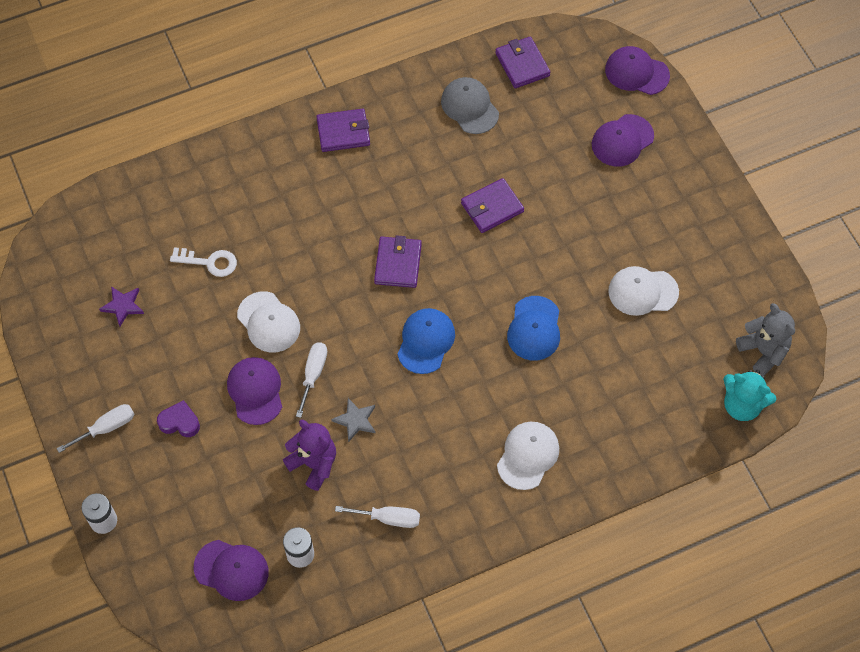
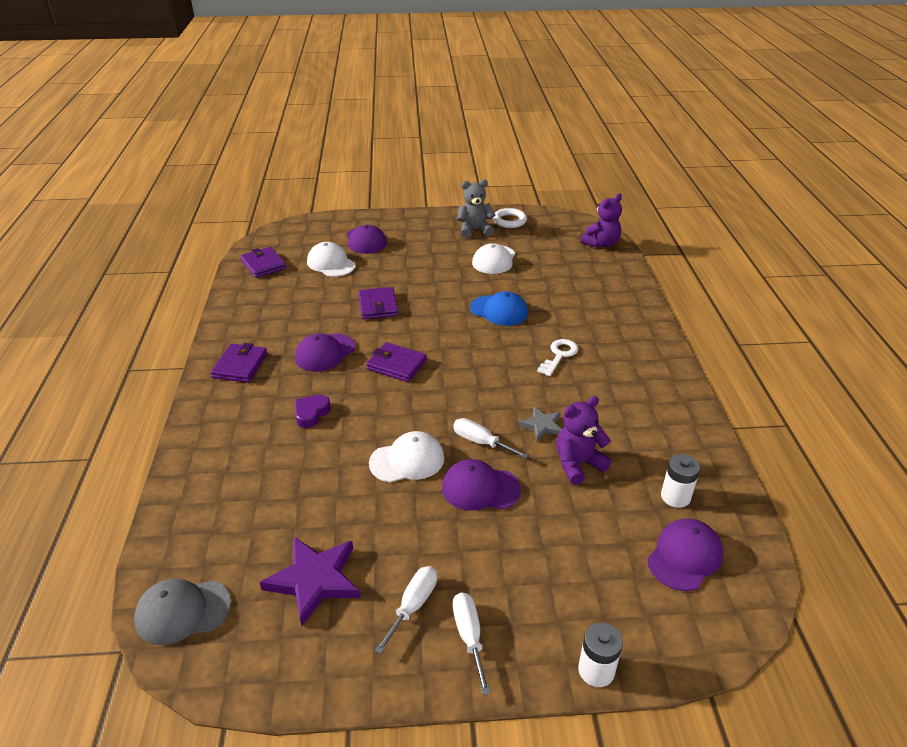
camera: 70 degrees left, 25 degrees down
purple star [99,286,144,327] -> purple star [260,537,361,626], size x1.77
purple heart [157,400,200,437] -> purple heart moved to [295,395,331,428]
white key [170,247,237,277] -> white key moved to [537,339,578,376]
white screwdriver [335,506,420,528] -> white screwdriver moved to [375,566,437,654]
blue cap [397,308,455,374] -> none
grey cap [441,77,499,134] -> grey cap moved to [134,578,231,645]
purple wallet [495,36,551,88] -> purple wallet turned 60 degrees clockwise [240,247,287,278]
white cap [497,422,559,490] -> white cap moved to [307,242,356,277]
purple cap [605,46,670,95] -> purple cap moved to [295,333,356,372]
turquoise teddy bear [723,370,777,421] -> purple teddy bear [581,194,622,248]
grey teddy bear [736,303,795,376] -> grey teddy bear moved to [457,179,495,238]
none -> white ring [493,208,527,228]

